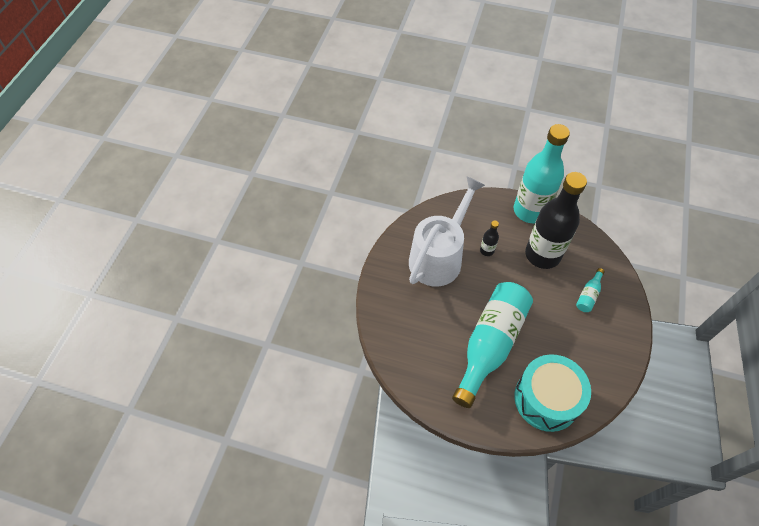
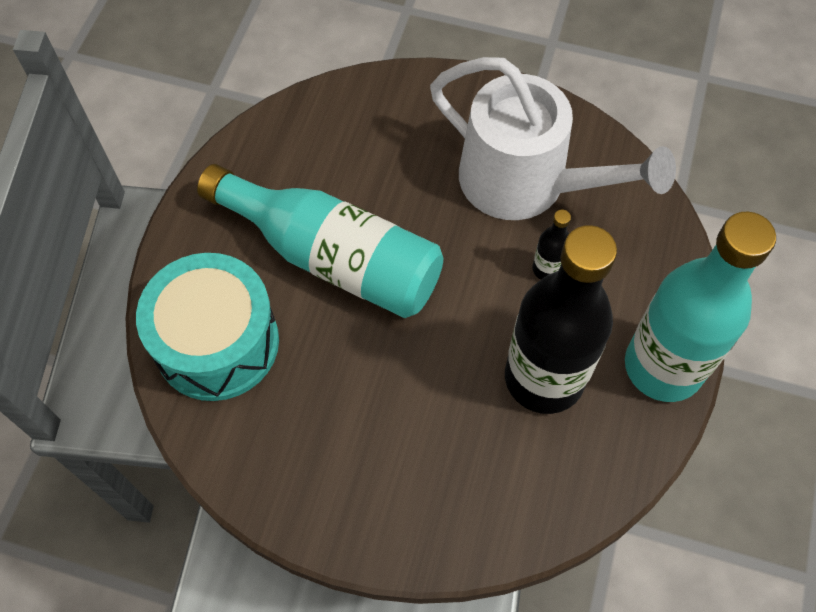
camera: 90 degrees right, 5 degrees up
turquoise bottle [576,268,605,312] -> none

